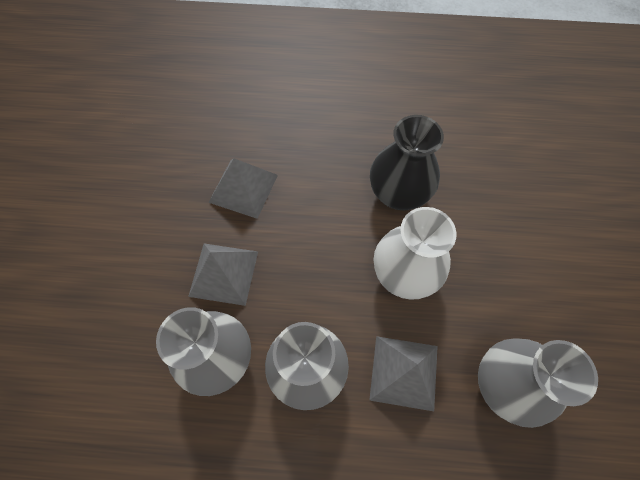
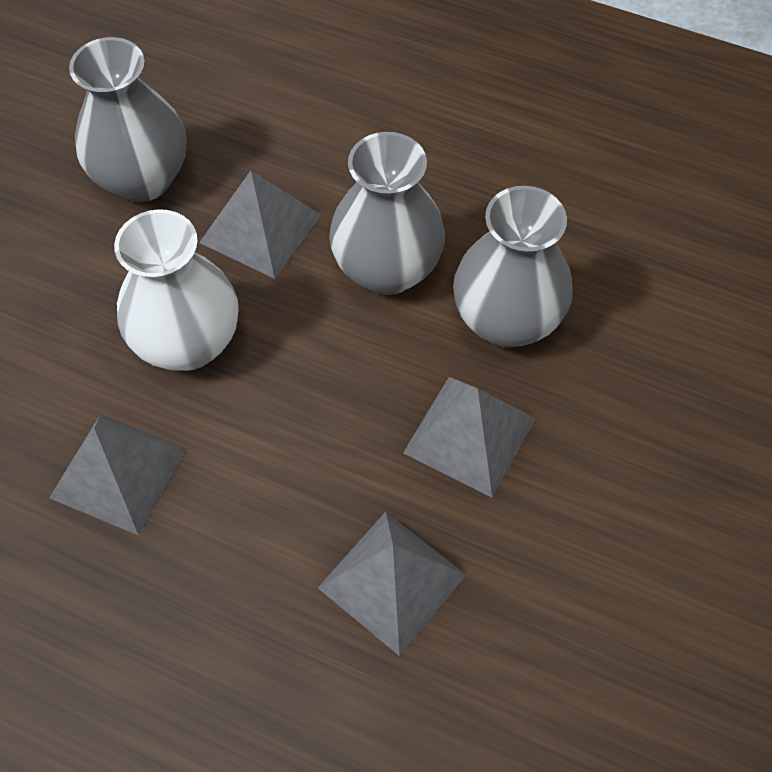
camera: 160 degrees left, 5 degrees down
black vase [370,115,444,210] -> grey pyramid [49,414,187,535]

